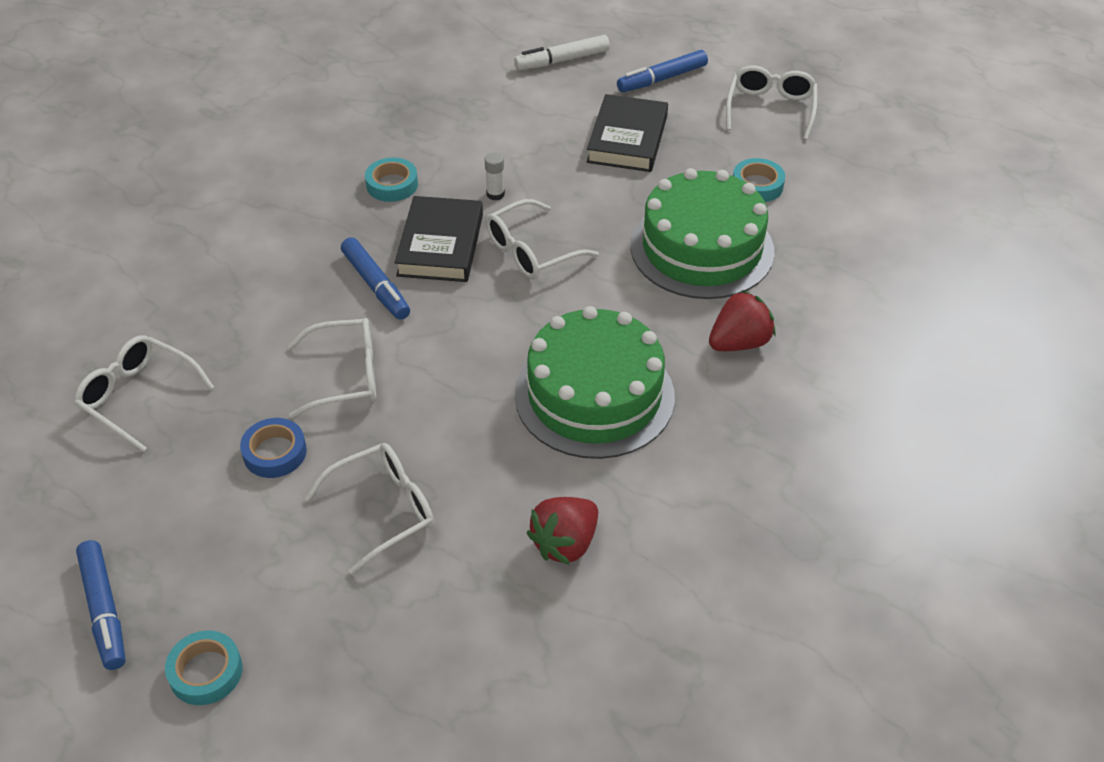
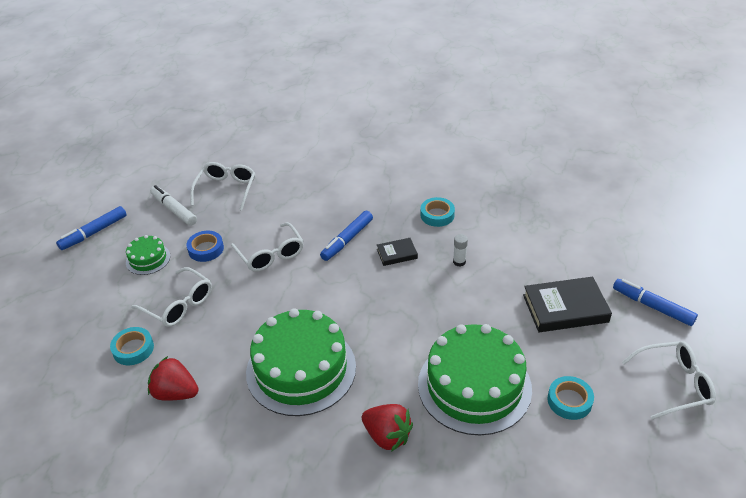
camera: 70 degrees right, 5 degrees down
turquoise tape [165,630,242,705] -> turquoise tape moved to [110,327,154,365]
black book [394,196,483,282] -> black book [377,238,418,266], size x0.53
white glasses [486,199,599,279] -> none
white marker [514,35,610,70] -> white marker moved to [150,185,197,226]
none -> green cake [126,235,170,275]

